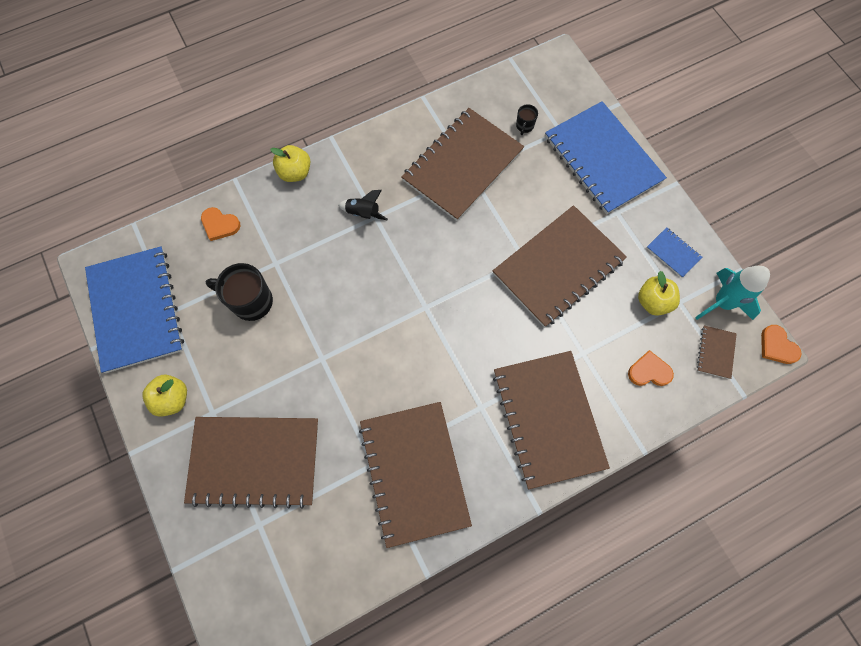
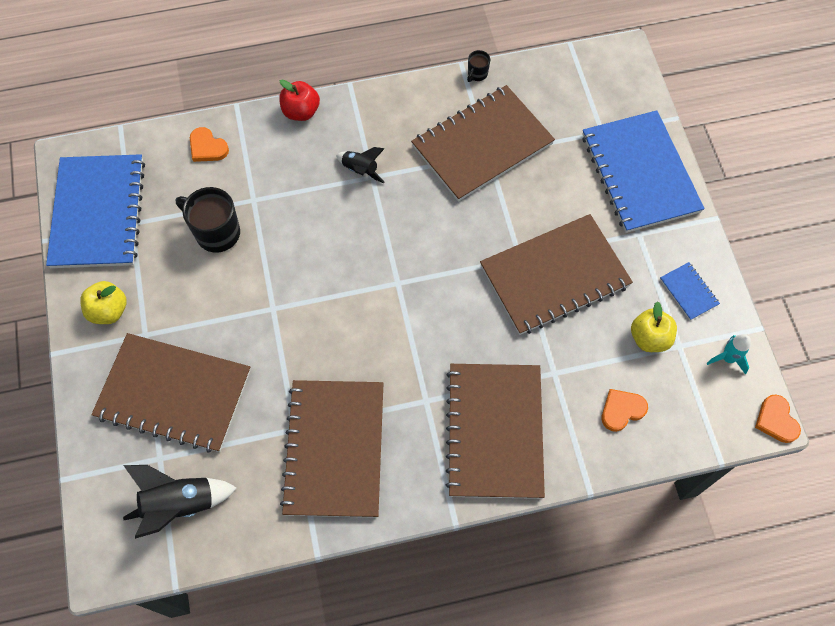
camera: 15 degrees right, 5 degrees down
yellow apple [270,145,310,182] -> red apple [279,79,320,121]
black mug [516,104,538,135] -> black mug moved to [467,50,490,82]
orange heart [628,350,674,386] -> orange heart turned 45 degrees counterclockwise [602,389,648,432]
turquoise rocket [695,266,770,320] -> turquoise rocket [707,334,751,374], size x0.60
brown notebook [697,326,737,379] -> none
none -> black rocket [123,465,237,539]

